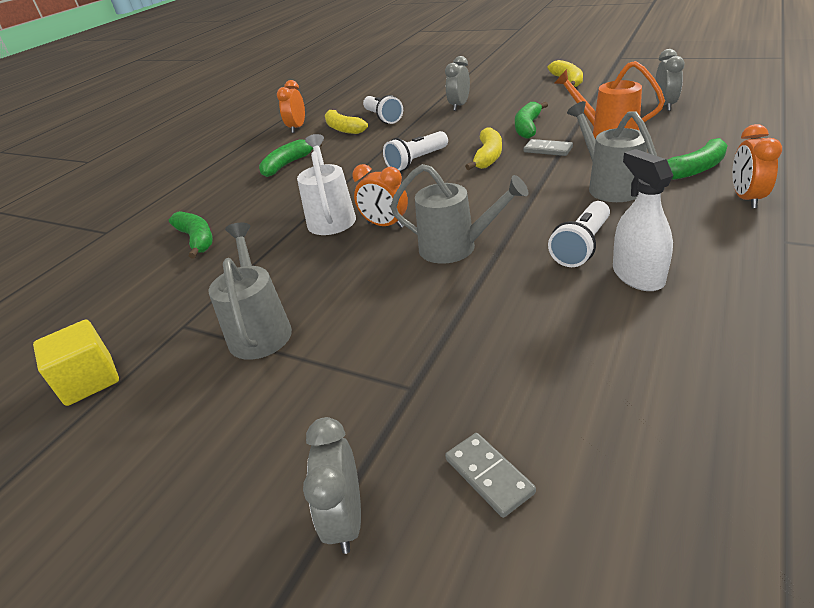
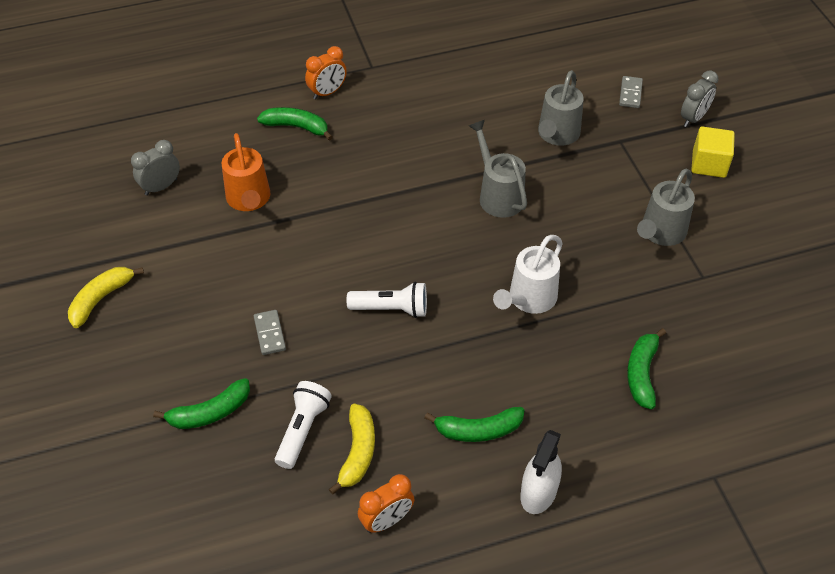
camera: 140 degrees left, 15 degrees up
yellow cube [33,320,119,406] -> yellow cube moved to [692,126,735,178]
orange clock [352,164,408,228] -> none
grey clock [445,56,470,111] -> none
yellow banana [465,127,502,170] -> none
green banana [515,102,548,139] -> green banana moved to [153,378,250,429]
grey domino [524,139,573,156] -> grey domino moved to [254,310,286,355]
white flashlight [548,201,610,267] -> none
grey watering can [567,101,657,202] -> grey watering can moved to [538,70,584,146]
white spray bottle [613,149,673,291] -> white spray bottle moved to [521,430,562,514]

